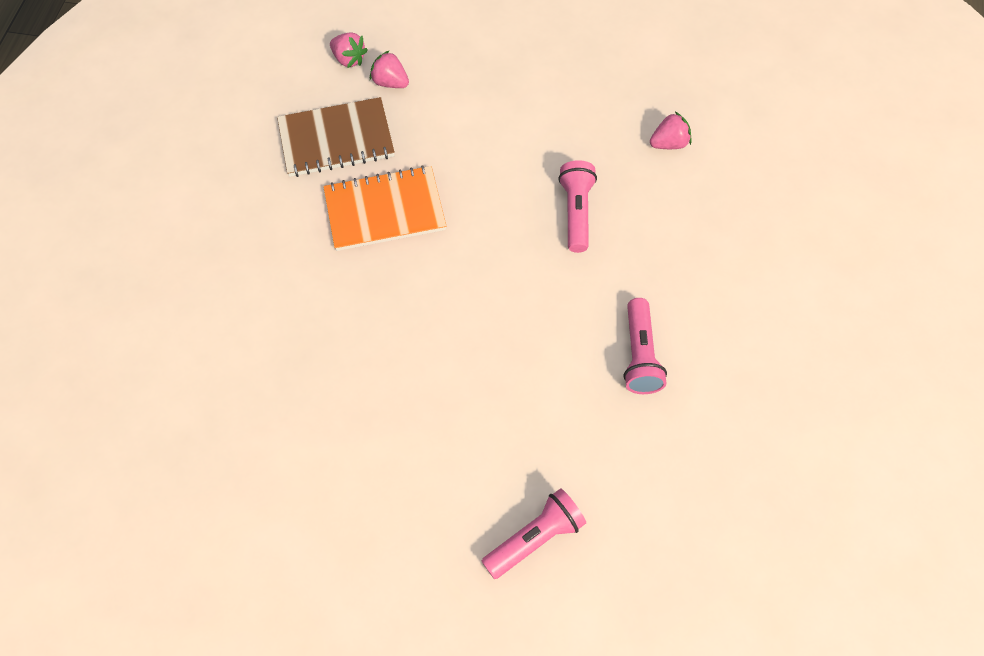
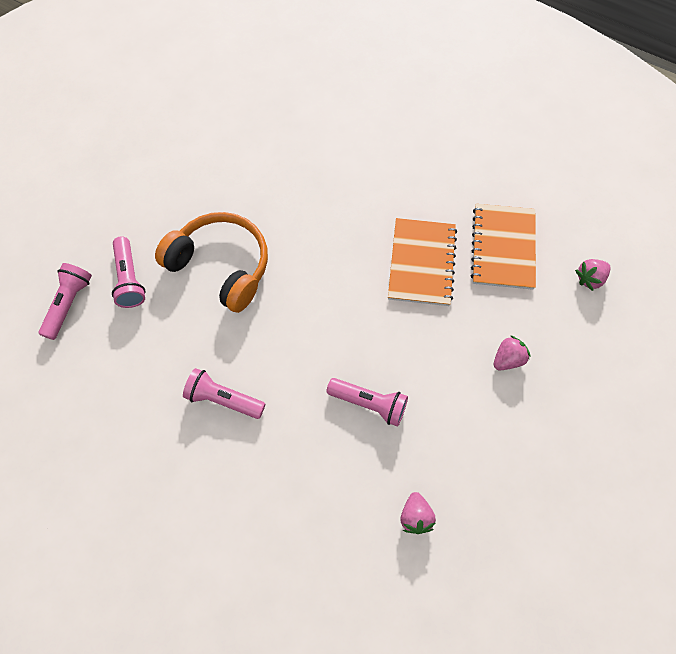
camera: 110 degrees right, 5 degrees up
brown notebook [277,97,395,177] -> orange notebook [471,204,536,290]
pink strawberry [370,50,409,88] -> pink strawberry moved to [494,335,530,370]
none -> pink flashlight [39,263,92,340]
none -> orange headphones [155,212,268,313]

